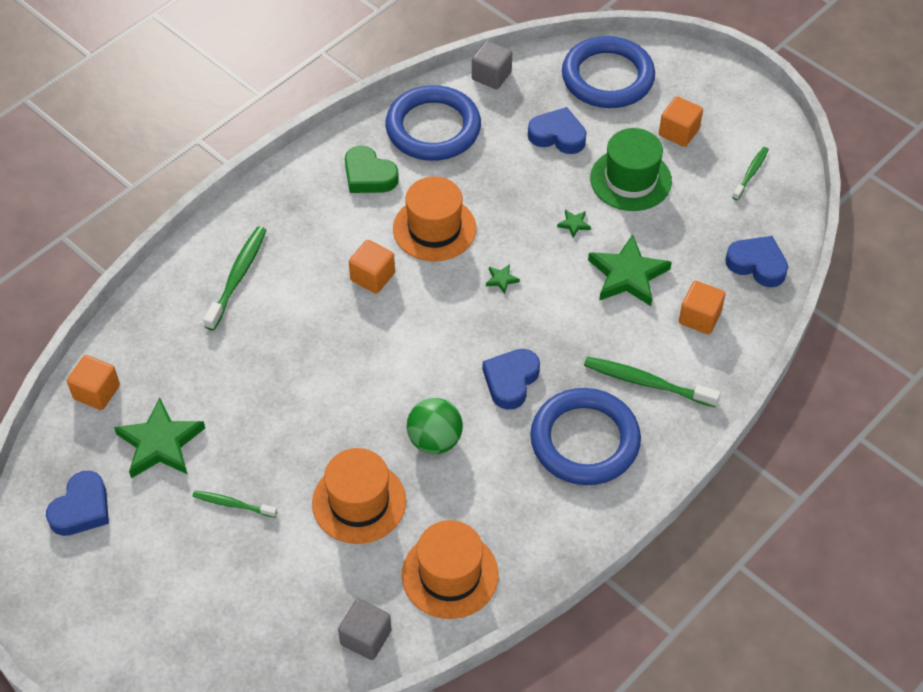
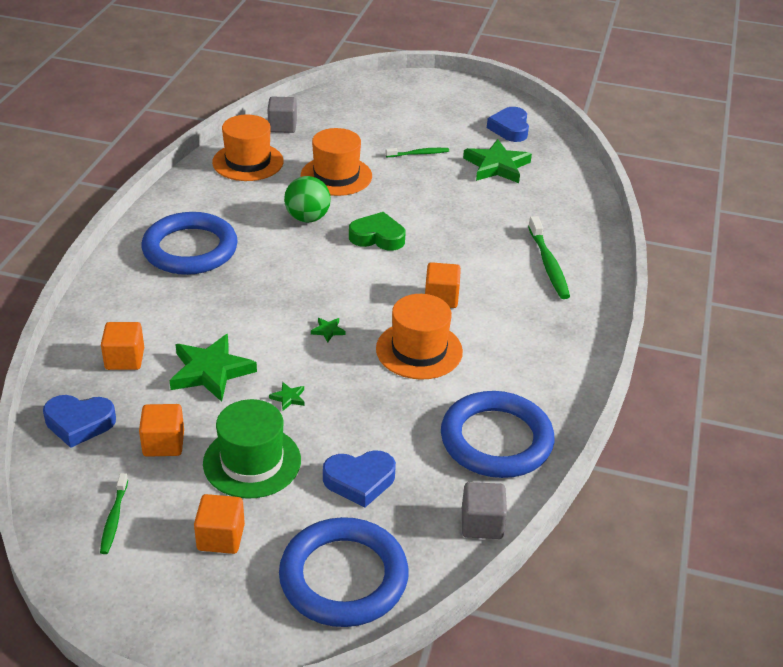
camera: 150 degrees right, 15 degrees down
orange cube [67,355,120,410] -> orange cube moved to [139,404,184,457]
green heart [345,146,399,193] -> green heart moved to [349,212,405,251]
blue heart [483,349,540,410] -> none
green toothbrush [584,357,720,407] -> none

